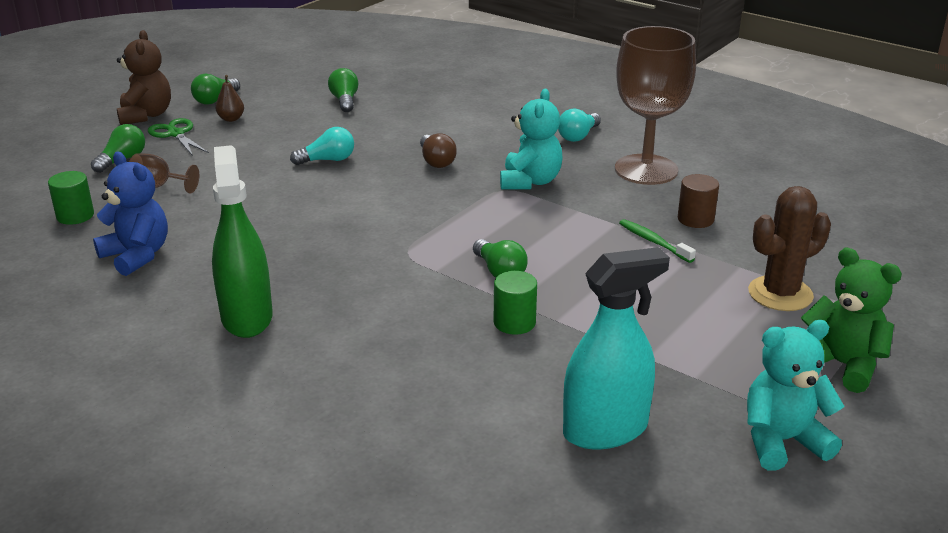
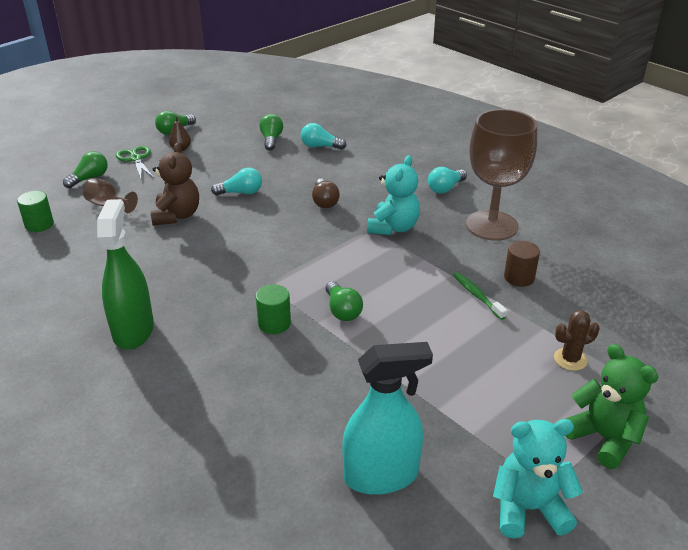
camera: 10 degrees right, 5 degrees up
blue teddy bear [93,152,168,276] -> none
brown teddy bear [117,30,171,125] -> brown teddy bear moved to [150,143,199,226]
green cylinder [494,271,537,335] -> green cylinder moved to [256,284,291,334]
brown cactus [748,186,831,311] -> brown cactus [554,310,600,371], size x0.61
none -> turquoise light bulb [301,123,346,150]

